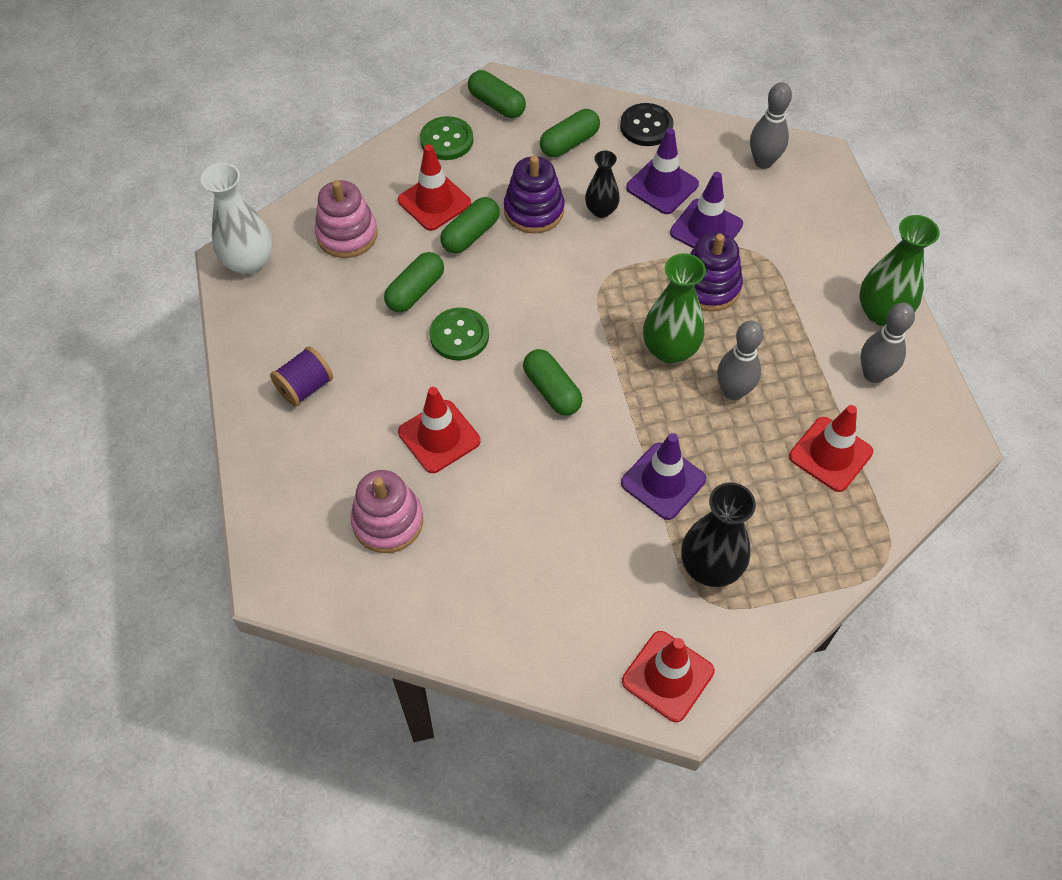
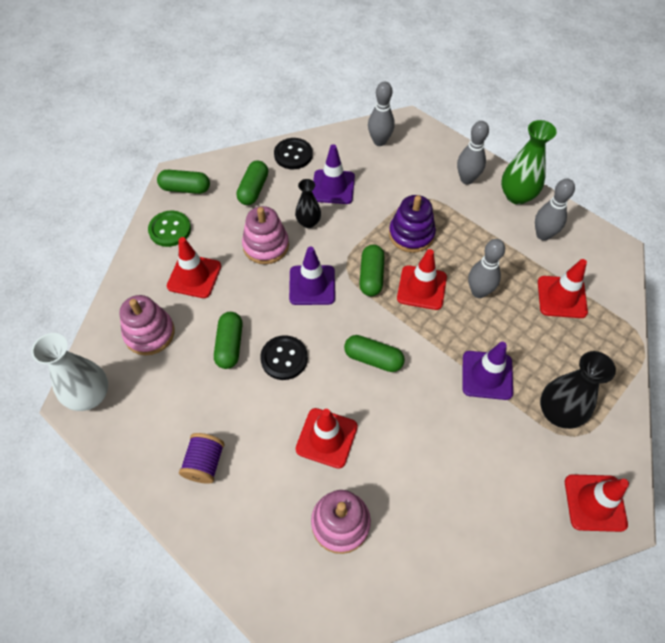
camera: 35 degrees left, 0 degrees up
green button [429,308,489,361] -> black button [260,335,308,380]
green capsule [440,197,500,254] -> green capsule moved to [359,244,385,296]
purple stacking toy [504,156,564,234] -> pink stacking toy [242,206,289,264]
green vase [643,253,706,364] -> red traffic cone [397,249,447,310]
purple traffic cone [670,172,743,248] -> purple traffic cone moved to [289,247,335,305]
none -> grey bowling pin [457,121,489,184]

